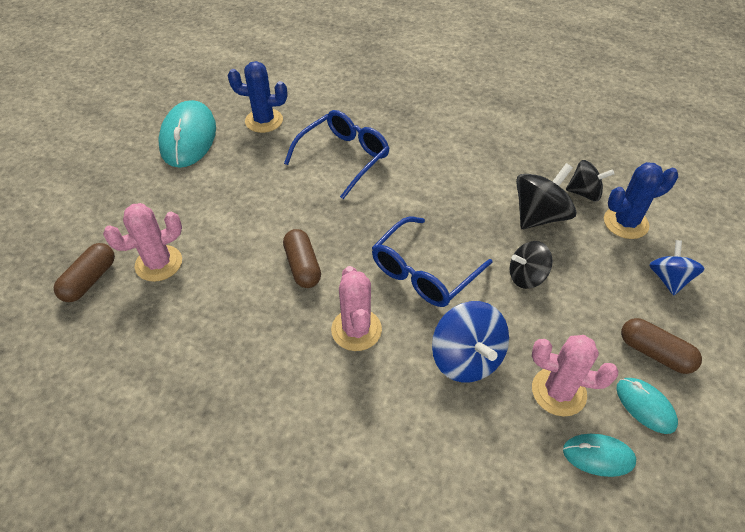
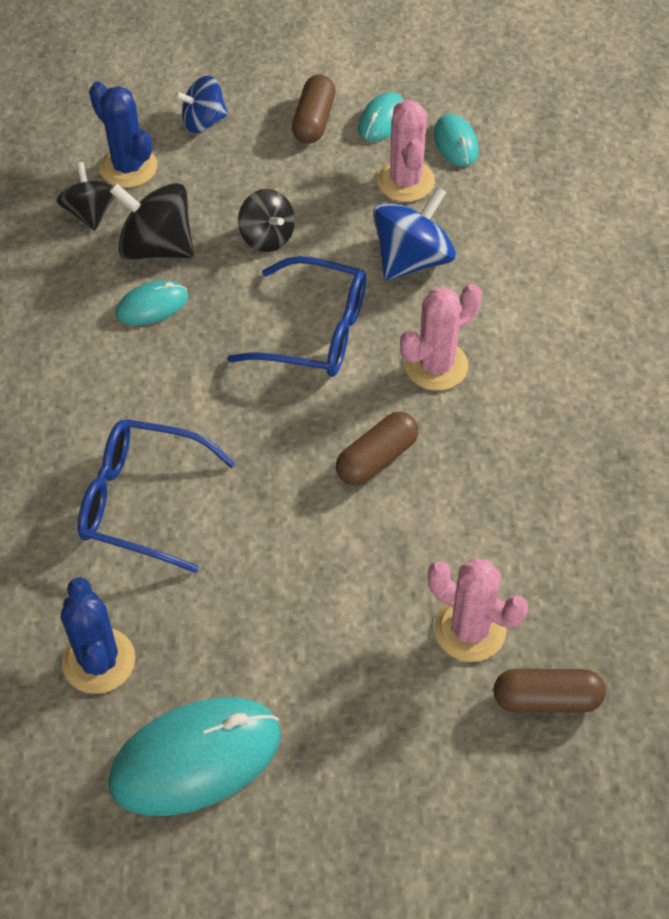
camera: 115 degrees left, 5 degrees up
none -> turquoise mouse [116,280,188,325]

